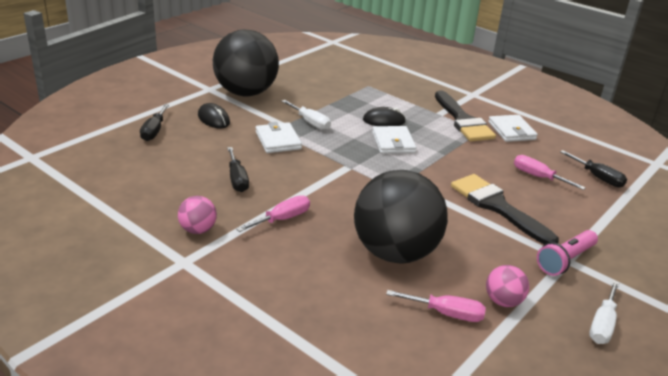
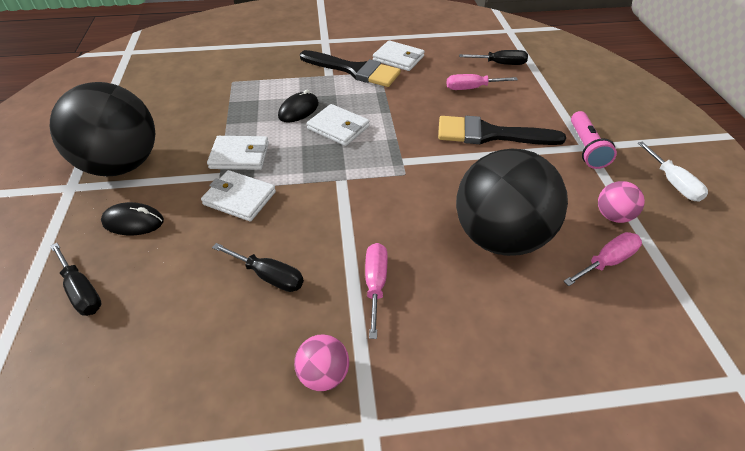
camera: 45 degrees left, 15 degrees up
white screwdriver [282,100,331,130] -> white wallet [207,136,269,170]

